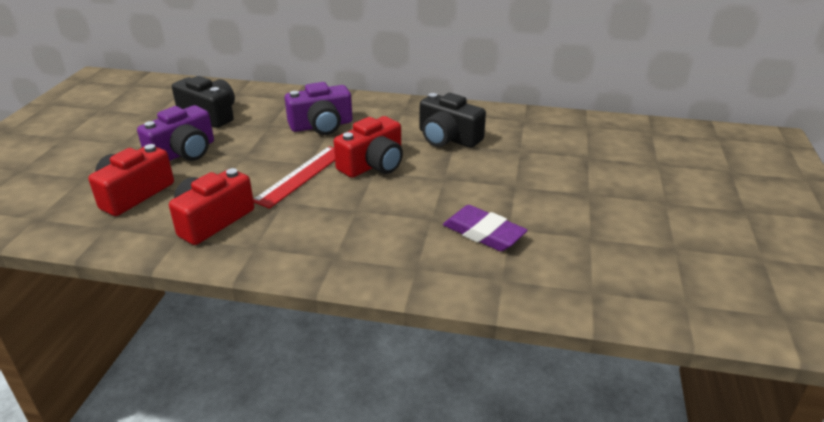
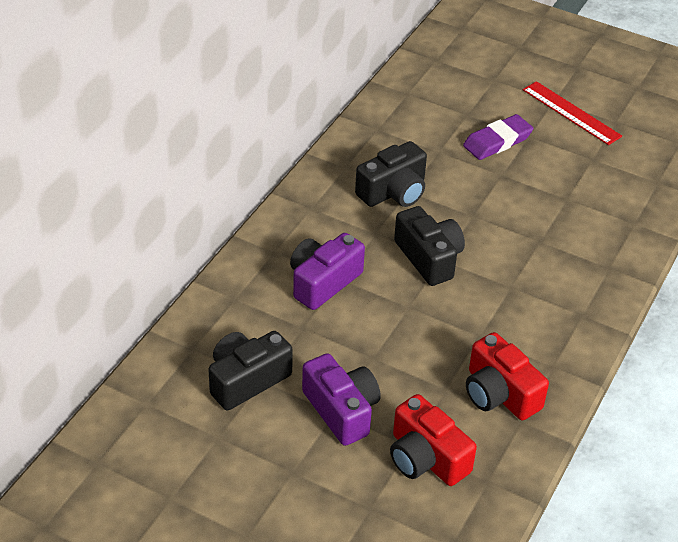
camera: 75 degrees left, 10 degrees up
red ruler [253,146,335,209] -> red ruler moved to [523,81,622,145]
purple camera [285,82,352,135] -> purple camera turned 135 degrees counterclockwise [290,233,365,310]
red camera [334,116,403,178] -> black camera [394,206,465,286]
purple eraser [443,205,528,251] -> purple eraser moved to [463,114,533,160]

